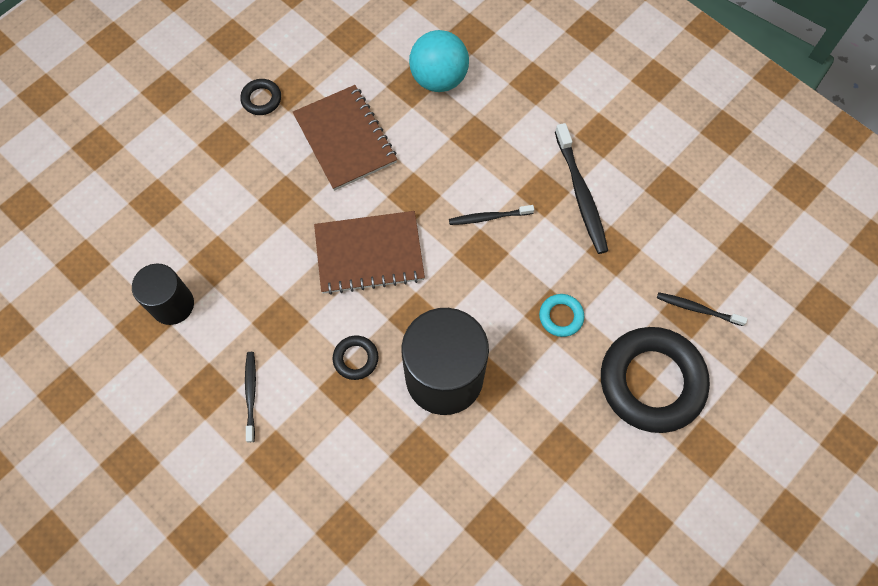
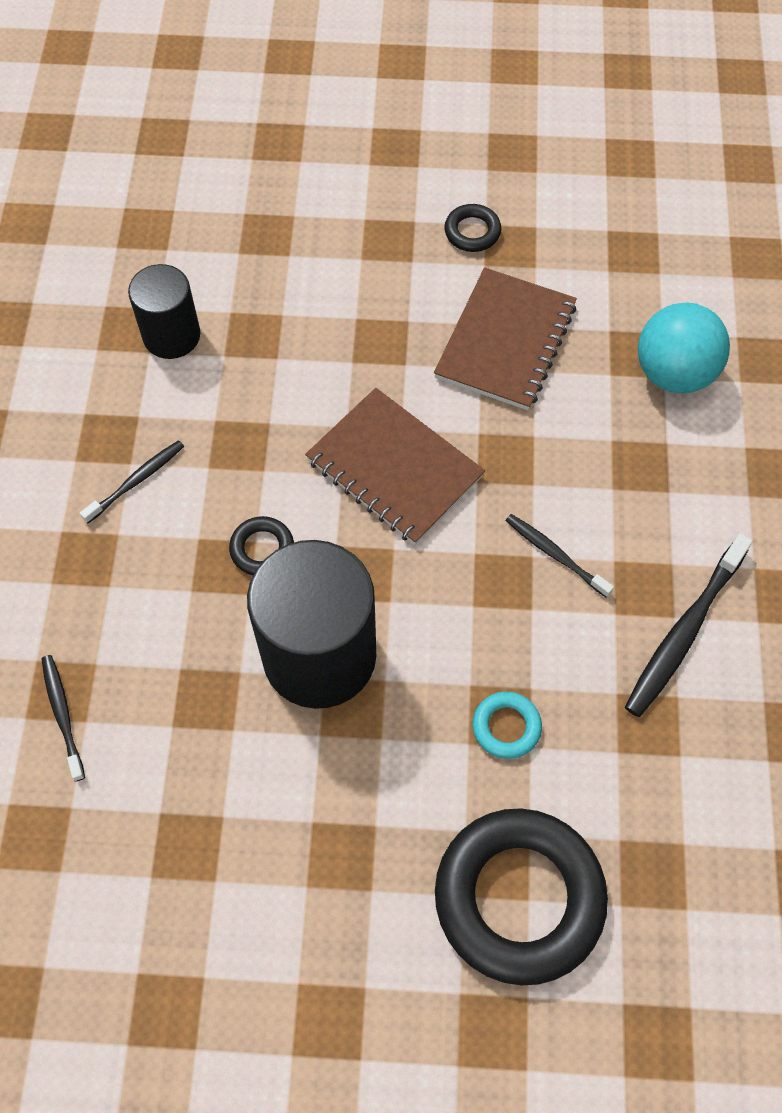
camera: 50 degrees right, 5 degrees down
black toothbrush [657,292,747,326] -> black toothbrush moved to [41,655,85,781]

